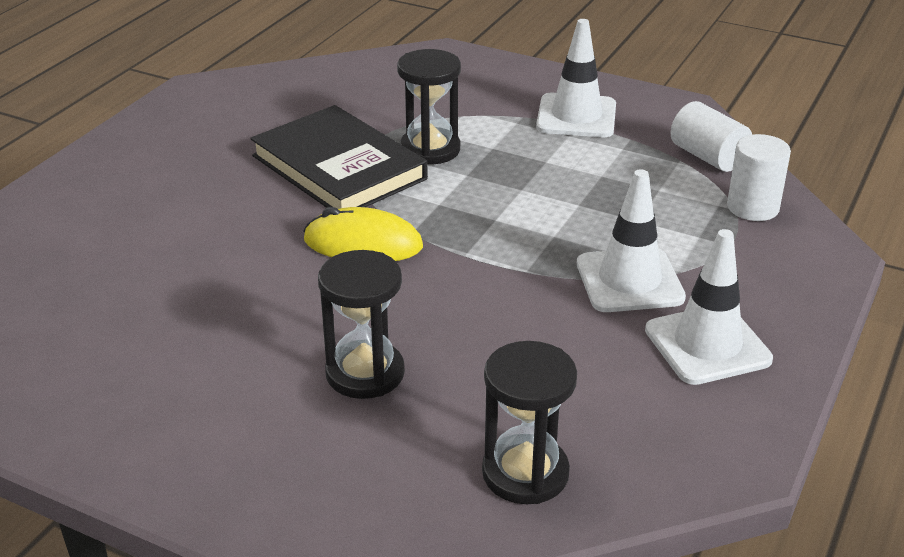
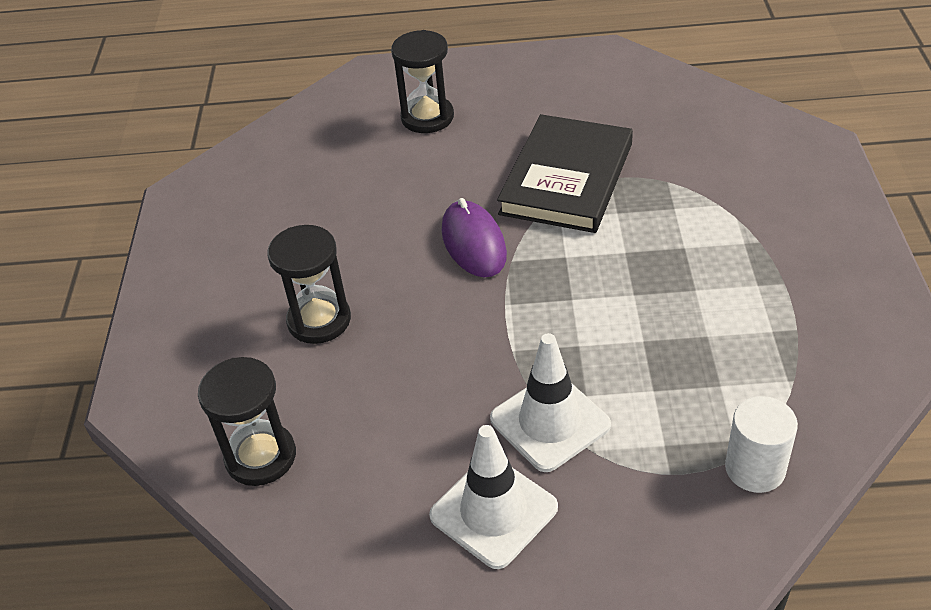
camera: 65 degrees right, 10 degrees up
yellow mouse [303,207,423,261] -> purple mouse [442,198,507,277]
black hourglass [397,49,461,165] -> black hourglass moved to [391,30,454,133]
white traffic cone [536,19,616,137] -> none
white cylinder [671,101,752,172] -> none

